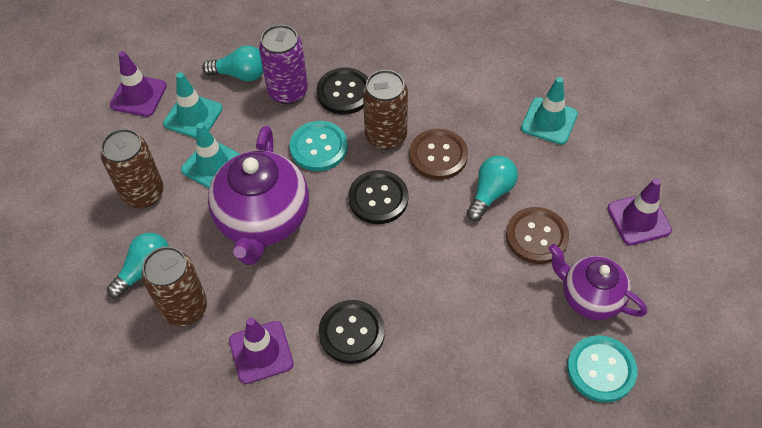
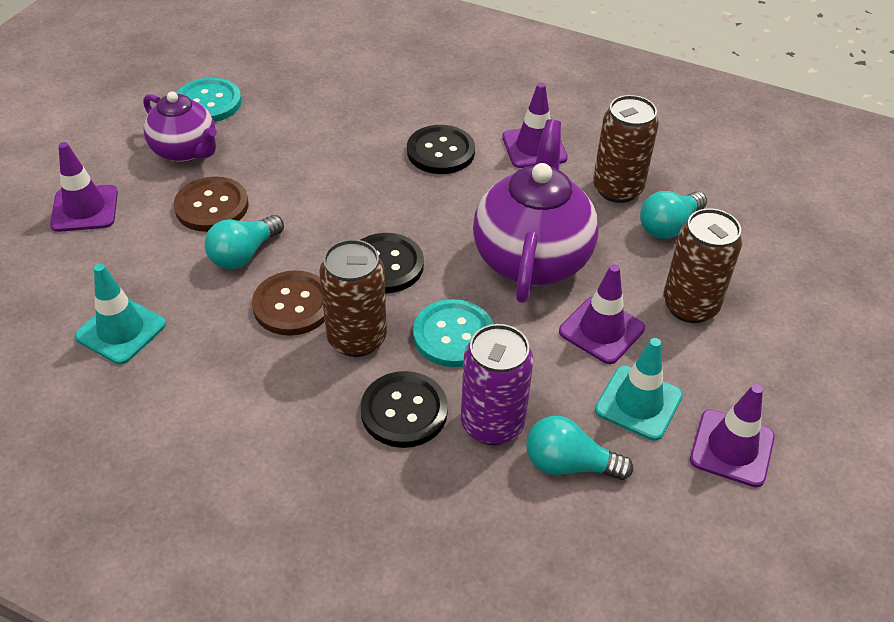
camera: 175 degrees left, 10 degrees down
turquoise traffic cone [181,123,240,188] -> purple traffic cone [559,264,645,364]

